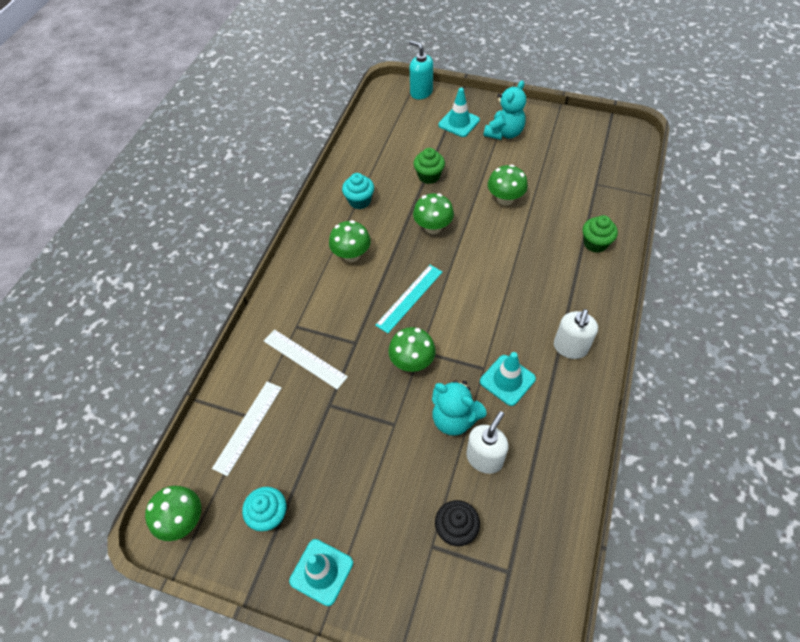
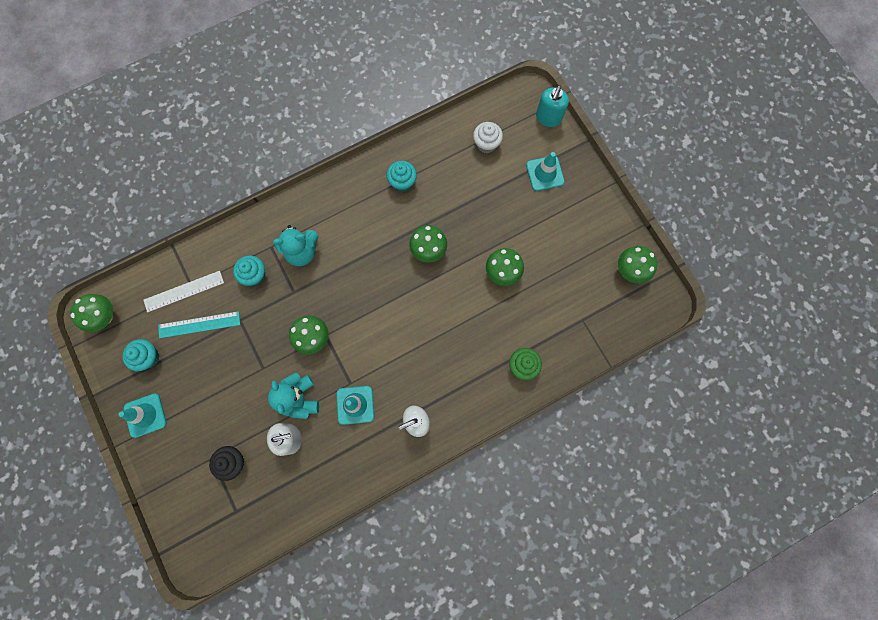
camera: 40 degrees right, 20 degrees up
white ruler [264,329,348,390] -> turquoise cupcake [233,255,265,286]
green mushroom [329,220,371,262] -> green mushroom moved to [618,246,658,284]
turquoise ruler [375,265,442,333] -> turquoise ruler moved to [158,311,240,338]
turquoise soap dispenser [409,40,433,100] -> turquoise soap dispenser turned 150 degrees counterclockwise [536,85,569,127]
green cupcake [413,148,445,184] -> none
turquoise teddy bear [484,80,526,140] -> turquoise teddy bear moved to [273,225,319,266]
none -> white cupcake [473,122,503,153]

